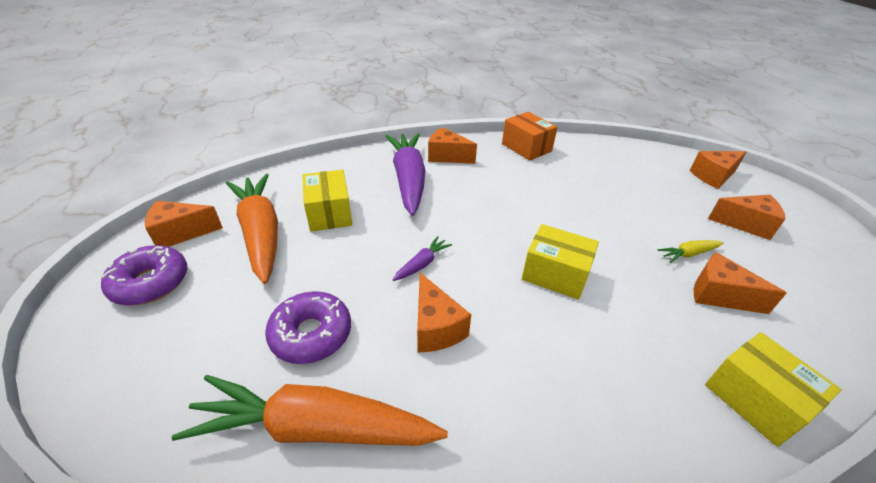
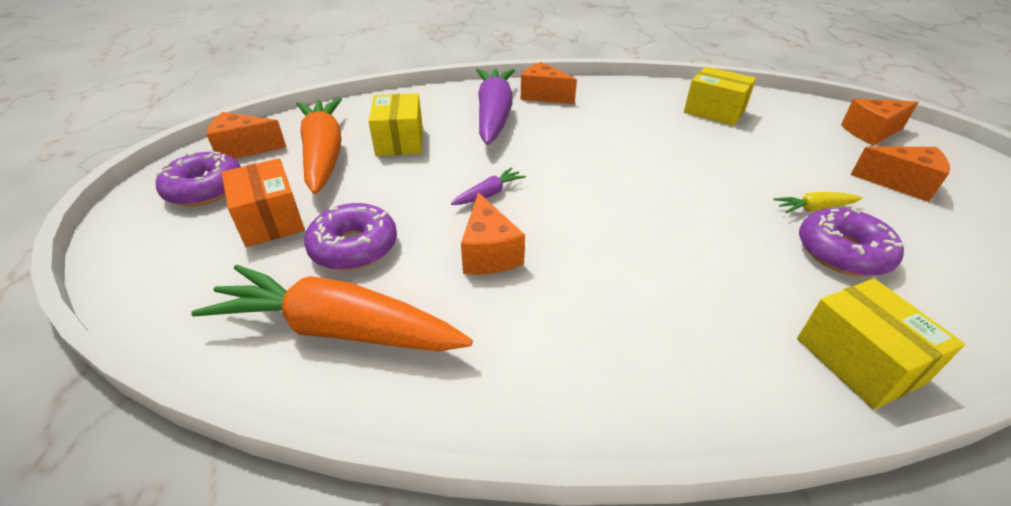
camera: 10 degrees right, 0 degrees up
orange box [502,112,558,161] -> orange box moved to [222,159,305,247]
yellow box [522,224,599,300] -> yellow box moved to [684,67,756,126]
orange cheese [694,252,787,314] -> purple donut [799,208,904,276]

